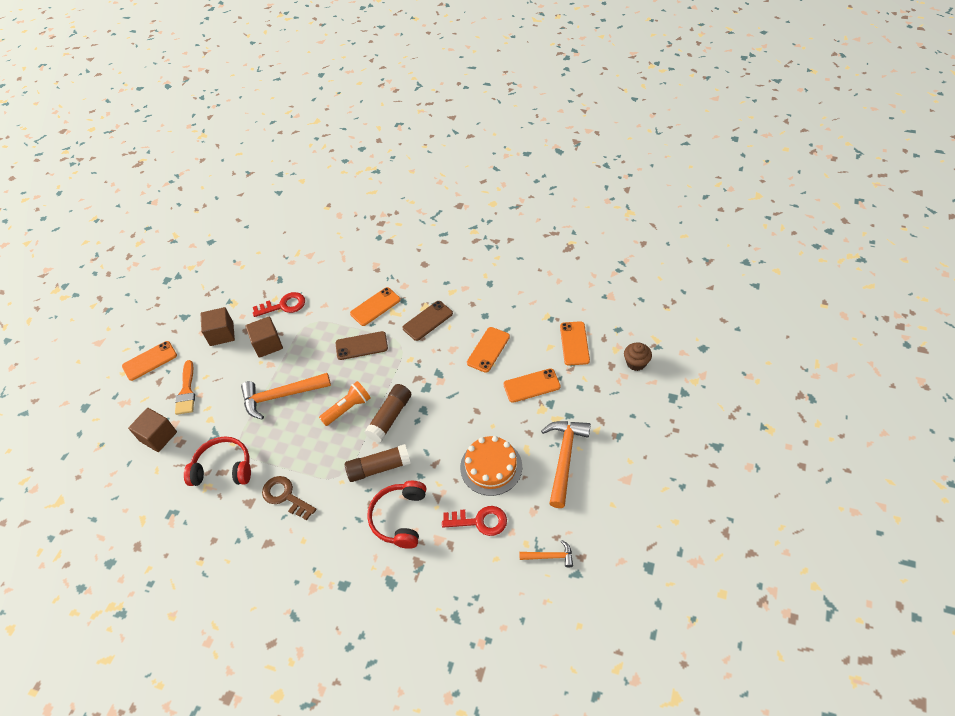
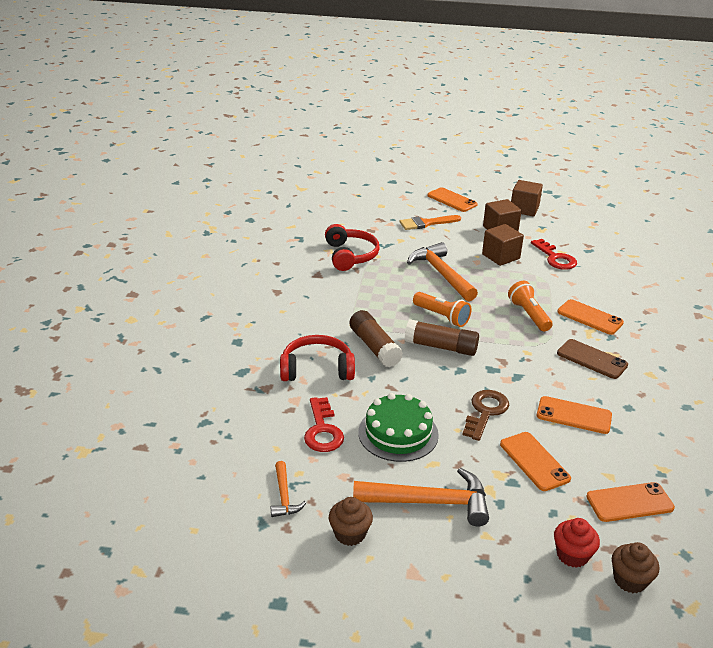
camera: 75 degrees right, 20 degrees down
brown cube [128,408,177,452] -> brown cube moved to [511,180,543,216]
brown key [262,476,316,520] -> brown key moved to [462,390,509,441]
brown phone [336,331,388,360] -> orange flashlight [508,281,552,331]
orange cake [460,436,522,496] -> green cake [358,393,439,462]
none -> brown cupcake [329,497,373,546]
none -> red cupcake [554,518,600,568]

